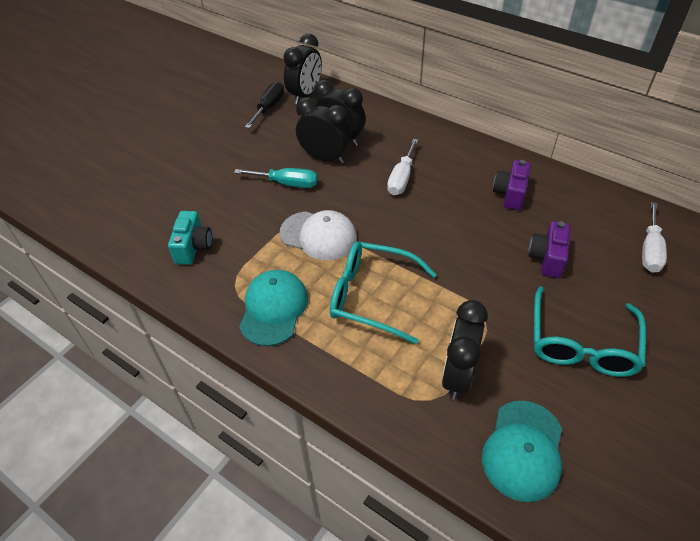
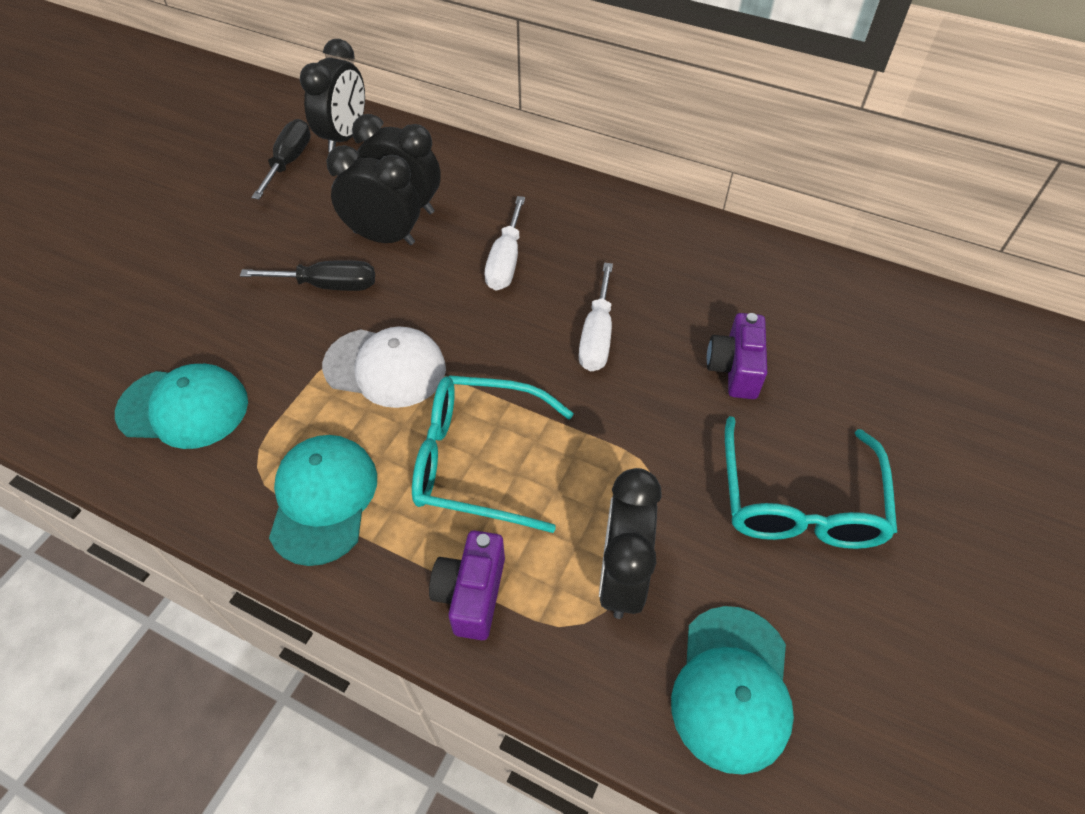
camera: 10 degrees left, 5 degrees up
turquoise camera [168,211,212,265] -> turquoise cap [115,364,248,449]
turquoise screwdriver [234,168,318,188] -> black screwdriver [240,260,375,291]
purple camera [493,160,531,210] -> purple camera moved to [429,530,505,640]
white screwdriver [642,202,667,273] -> white screwdriver moved to [579,263,613,371]

